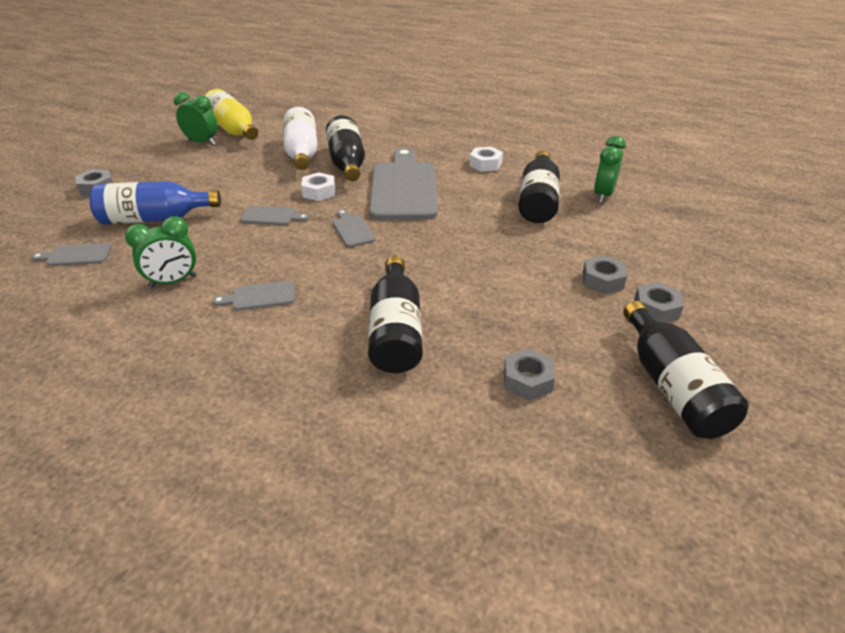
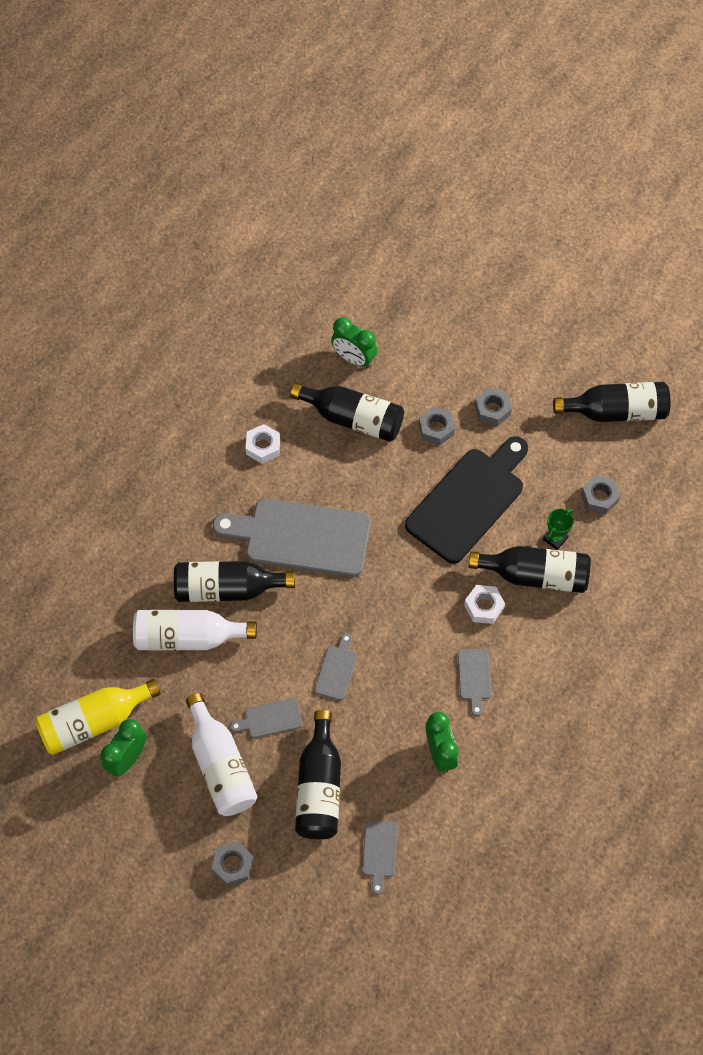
camera: 80 degrees left, 25 degrees up
blue bottle [89,181,221,224] -> black bottle [295,710,341,839]
white nut [301,172,335,201] -> white nut moved to [464,585,505,624]
grey cutting board [333,209,376,247] -> grey cutting board moved to [230,698,302,738]
grey nut [634,282,684,323] -> grey nut moved to [419,406,455,445]
none -> white bottle [186,693,257,816]
none -> black cutting board [405,436,528,564]
none -> green trophy [543,509,574,550]

